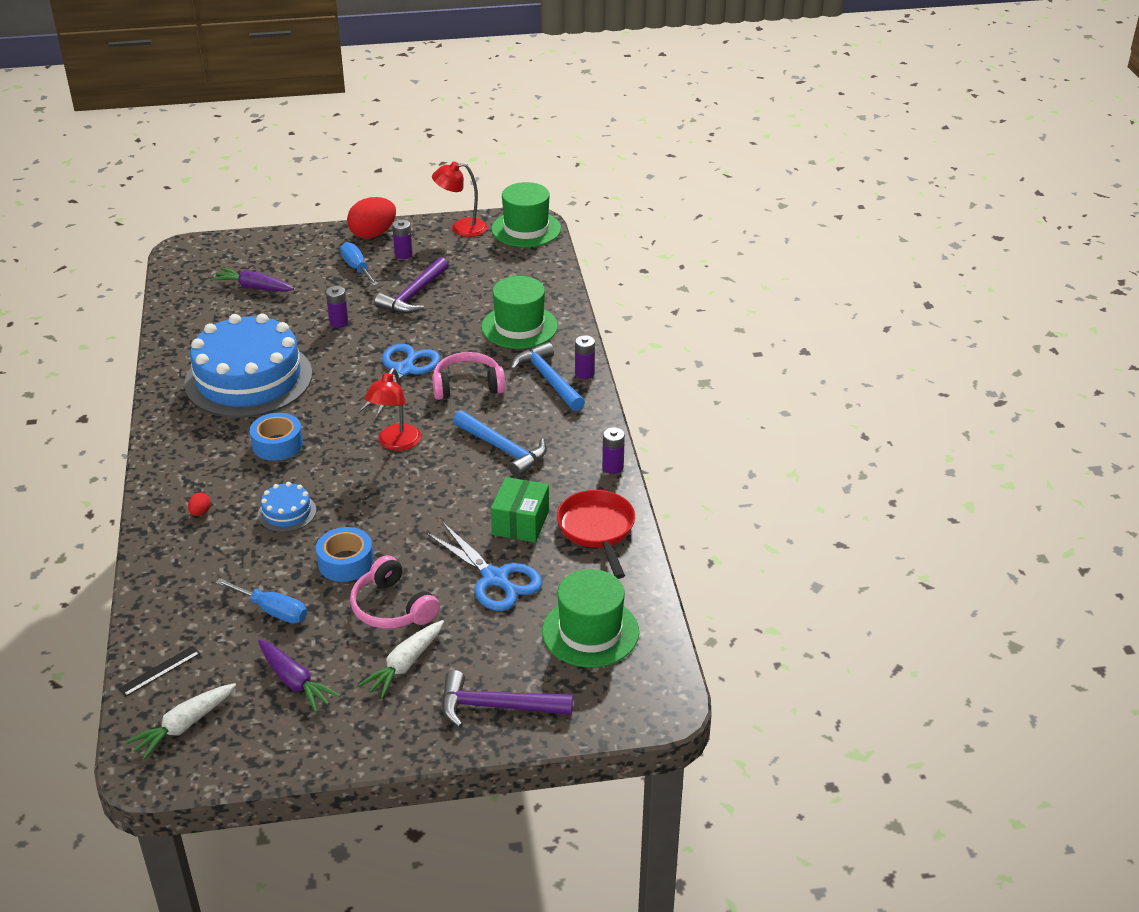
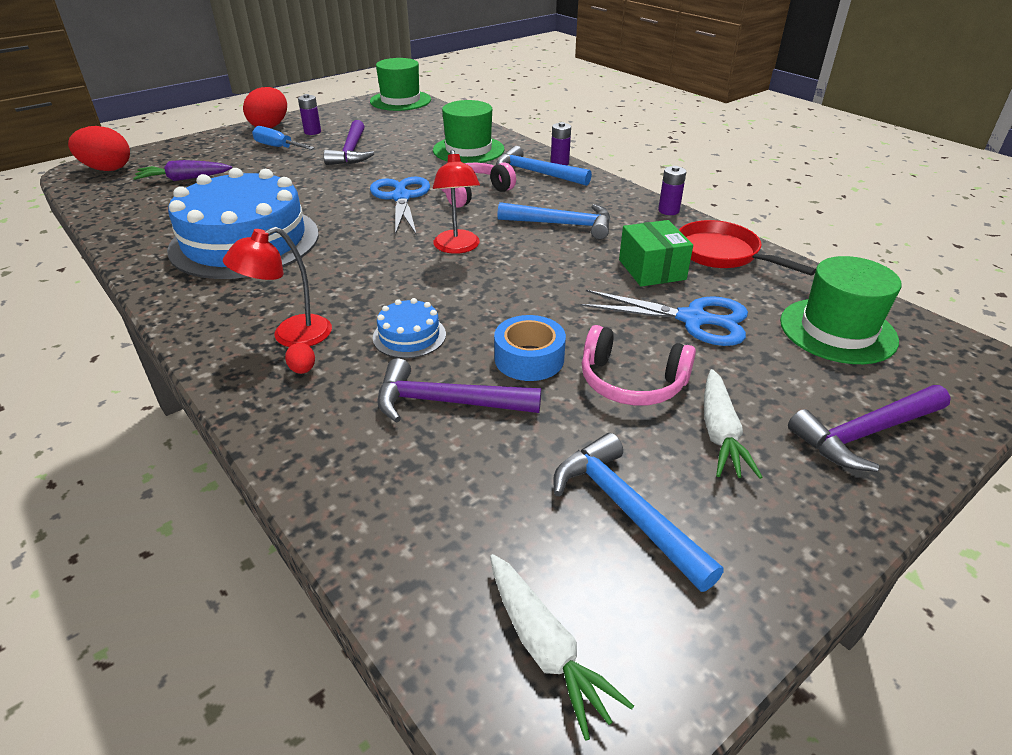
camera: 30 degrees left, 0 degrees up
black ruler [118,646,201,697] -> none
white carrot [125,683,236,760] -> white carrot turned 45 degrees counterclockwise [490,554,634,741]
blue screwdriver [216,578,307,623] -> none
blue tape [250,413,303,461] -> none
purple carrot [258,639,341,713] -> blue hammer [553,433,724,592]
purple battery [326,286,349,328] -> none
red lamp [432,161,487,237] -> red lamp moved to [223,227,332,347]
none -> red egg [68,126,130,171]
none -> purple hammer [377,358,541,423]

